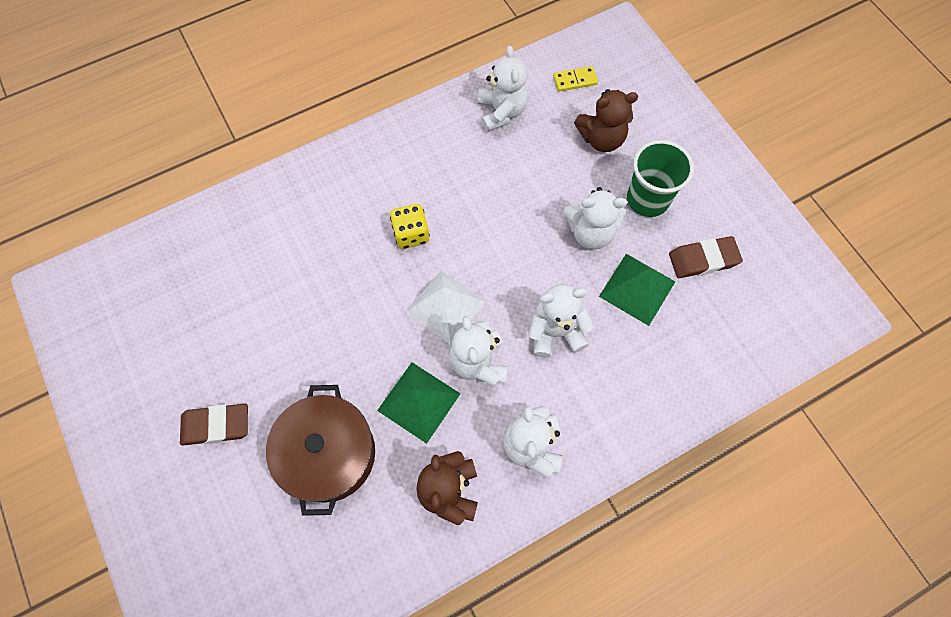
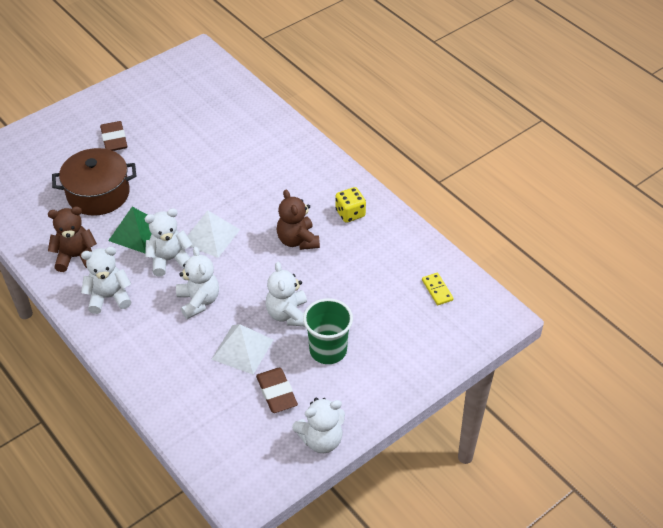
camera: 80 degrees right, 20 degrees down
yellow dice [390,204,430,249] -> yellow dice moved to [335,187,366,223]
white teddy bear [478,46,528,132] -> white teddy bear moved to [292,398,345,453]
brown teddy bear [574,89,638,152] -> brown teddy bear moved to [277,190,320,250]
green pyramid [599,254,675,326] -> white pyramid [211,324,273,375]

